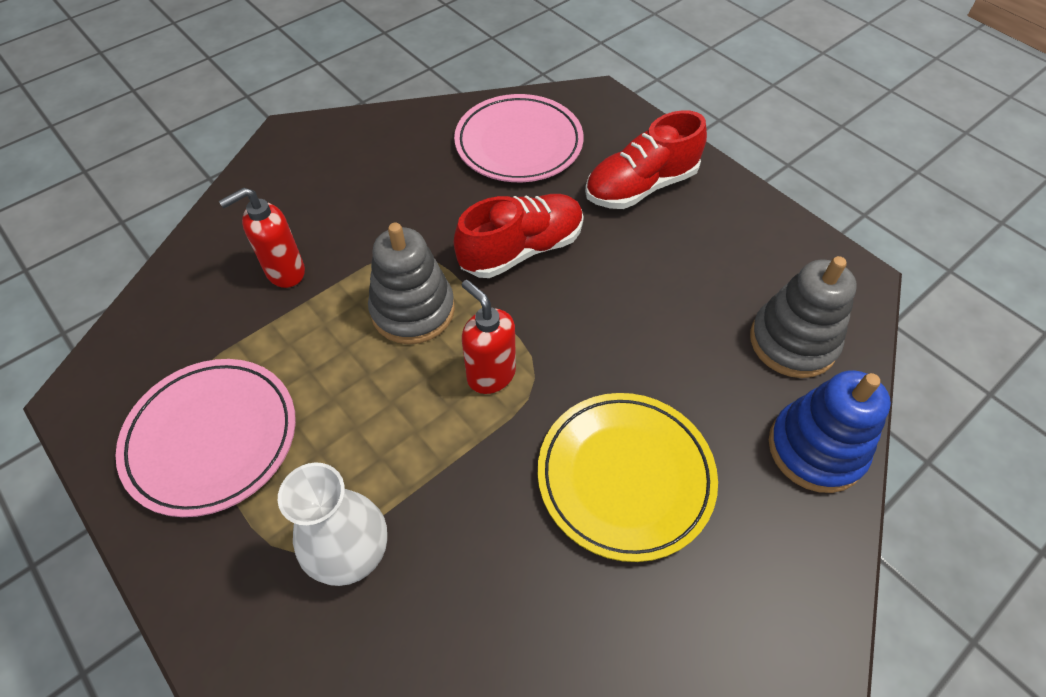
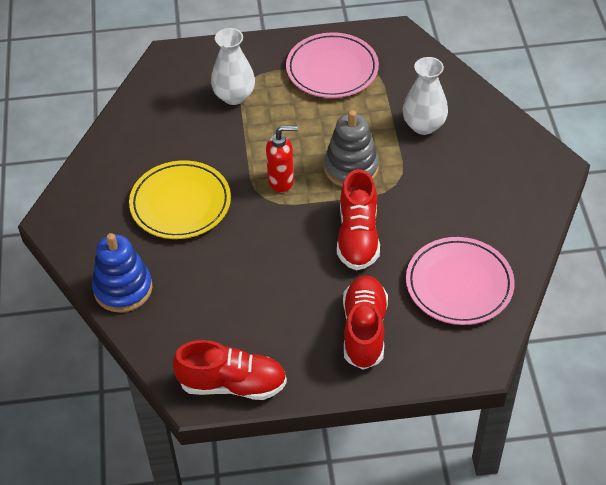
camera: 125 degrees right, 5 degrees down
red soap dispenser [219,187,305,288] -> white vase [403,57,448,135]
grey stacking toy [750,256,857,378] -> none
none -> red shoe [173,340,287,400]

